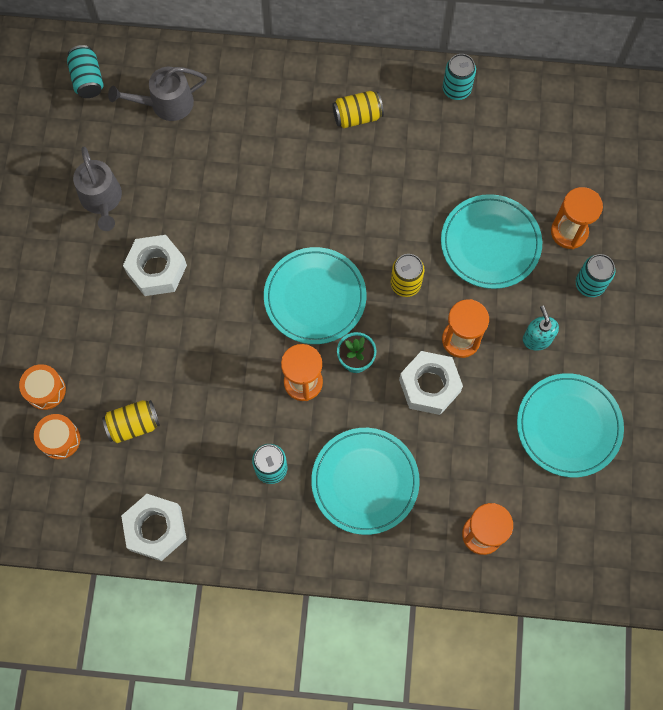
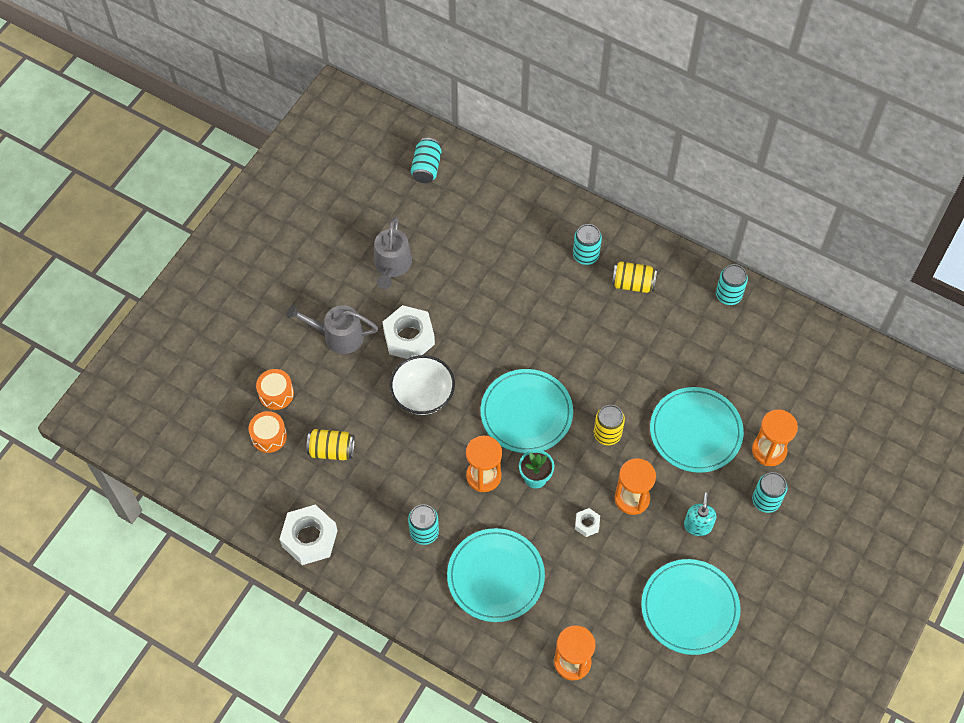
camera: 25 degrees right, 10 degrees down
grey watering can [108,67,207,121] -> grey watering can moved to [287,304,378,354]
white nut [399,351,463,415] -> white nut [575,508,600,537], size x0.48
none -> white bowl [390,355,455,415]
none -> turquoise can [573,224,602,265]

